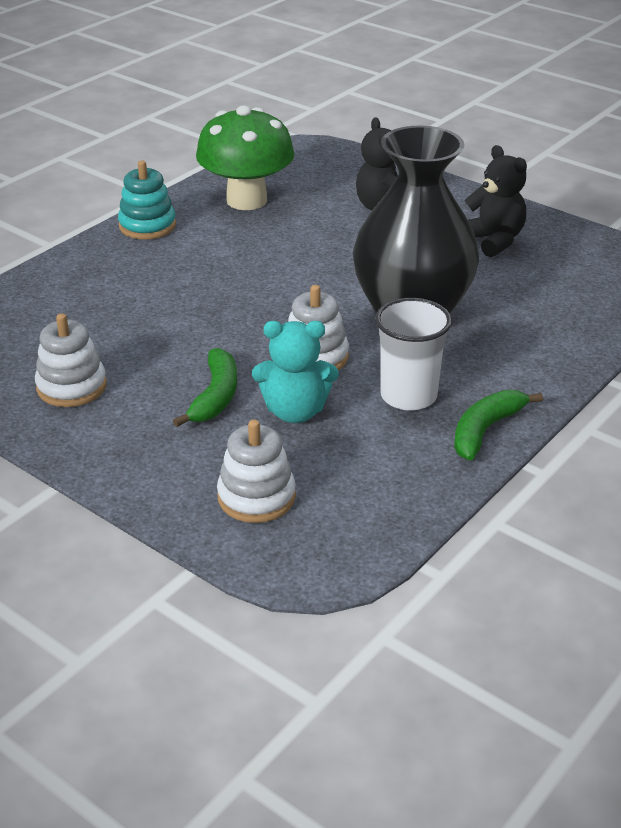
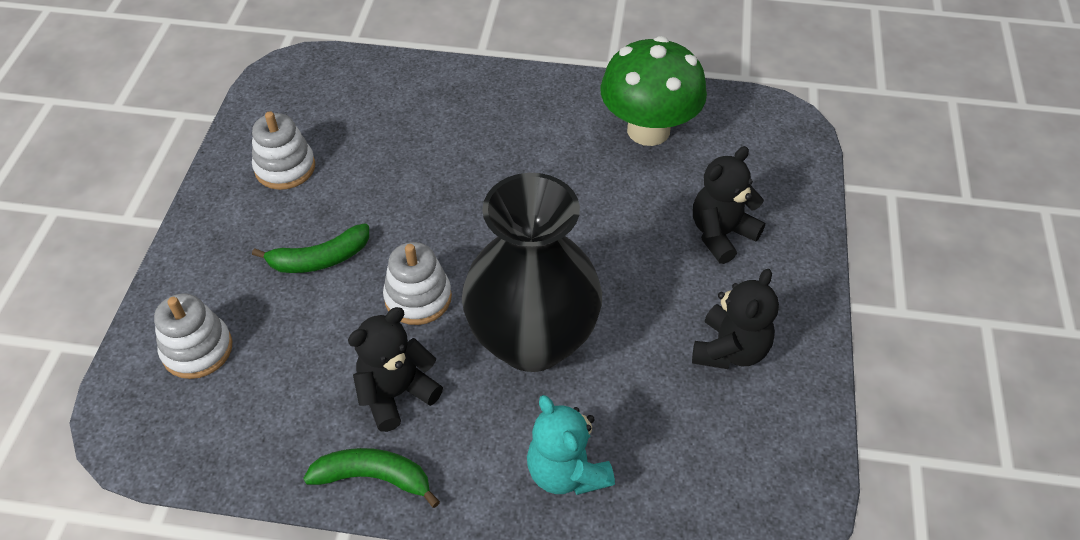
camera: 60 degrees right, 15 degrees up
turquoise stacking toy [118,161,176,240] -> none
turquoise teddy bear [252,321,339,423] -> turquoise teddy bear moved to [527,395,615,495]
white cup [375,298,452,410] -> black teddy bear [348,307,443,432]

